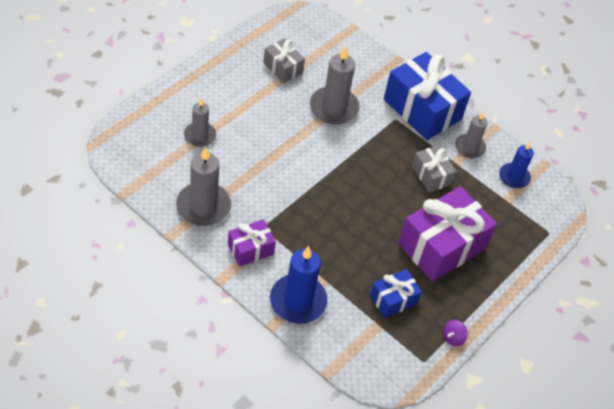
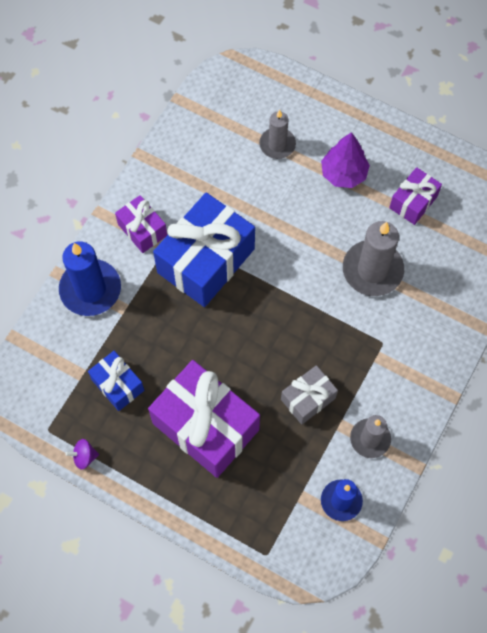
camera: 85 degrees right, 15 degrees up
grey candle [176,147,231,226] -> none
grey gift [263,39,305,83] -> purple gift [389,167,442,225]
blue gift [384,52,471,140] -> blue gift moved to [153,193,255,307]
purple spinning top [443,320,468,346] -> purple spinning top turned 45 degrees counterclockwise [65,439,99,470]
none -> purple tree [321,132,370,188]

